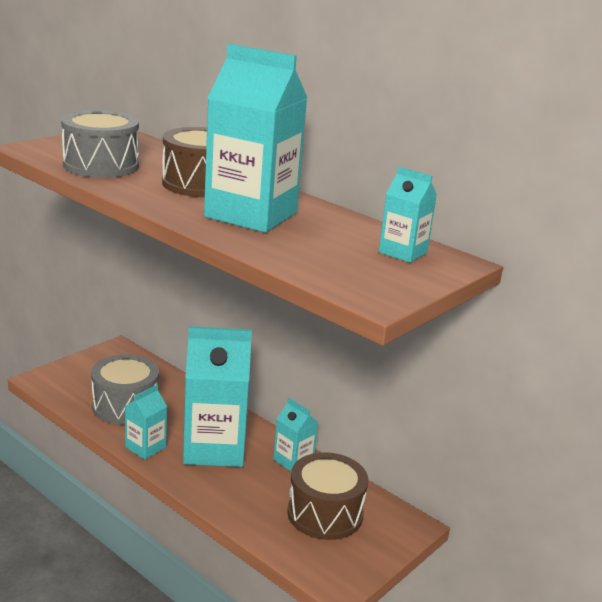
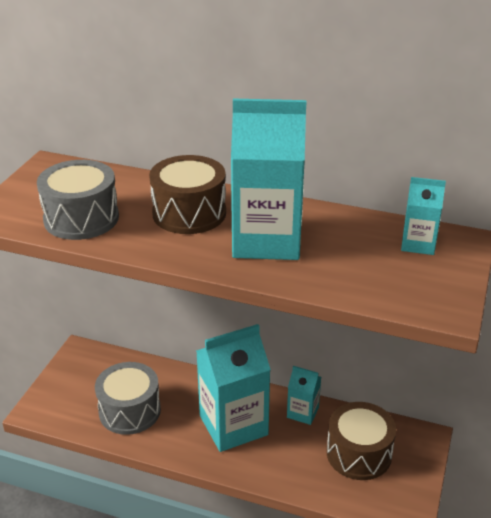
camera: 20 degrees left, 10 degrees up
turquoise carton [125,385,167,459] -> none

